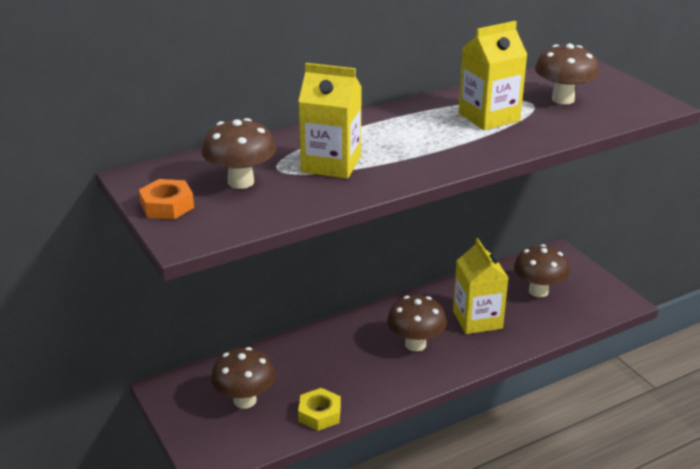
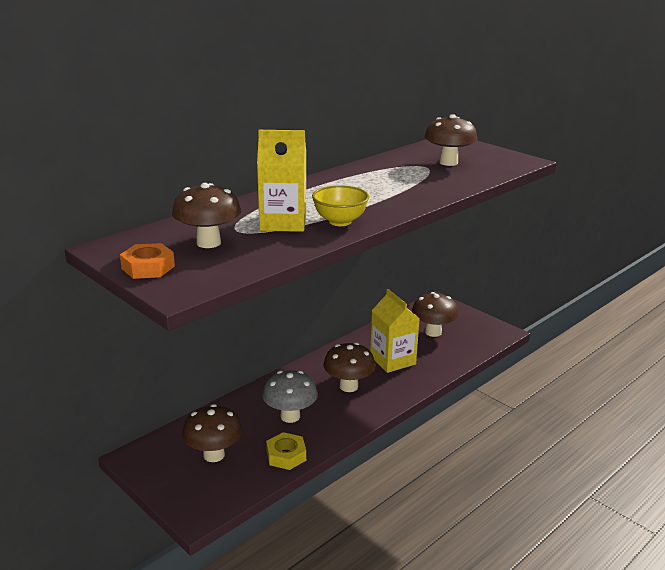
camera: 15 degrees left, 5 degrees down
yellow carton [458,21,527,130] -> none
none -> grey mushroom [262,370,318,423]
none -> yellow bowl [312,185,369,226]

